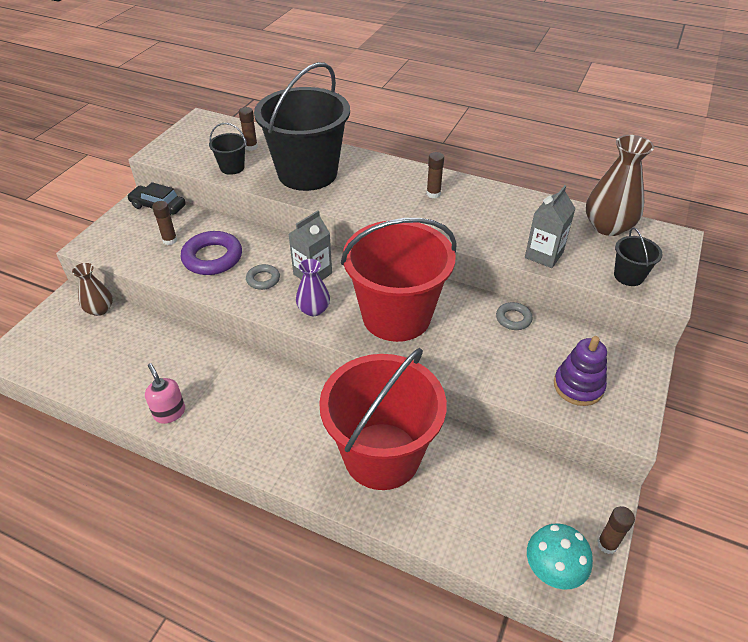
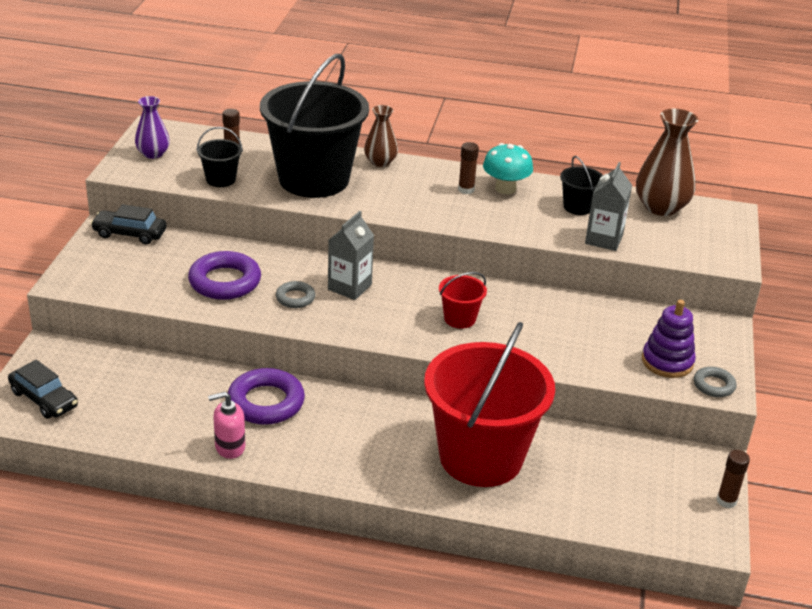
camera: 15 degrees left, 10 degrees down
brown vase [72,263,113,316] -> brown vase moved to [364,105,398,167]
pink soap dispenser [145,363,185,424] -> pink soap dispenser turned 60 degrees counterclockwise [208,392,245,459]
brown glue stick [152,201,177,245] -> none
purple vase [296,259,330,316] -> purple vase moved to [135,96,170,159]
red bucket [341,218,457,342] -> red bucket [439,272,487,329], size x0.41
grey ring [496,302,533,330] -> grey ring moved to [694,367,737,397]
turquoise mushroom [527,523,593,590] -> turquoise mushroom moved to [483,143,533,194]
black bucket [614,227,662,286] -> black bucket moved to [560,156,603,215]
none -> black car [8,360,78,419]
none -> purple ring [228,368,305,425]

